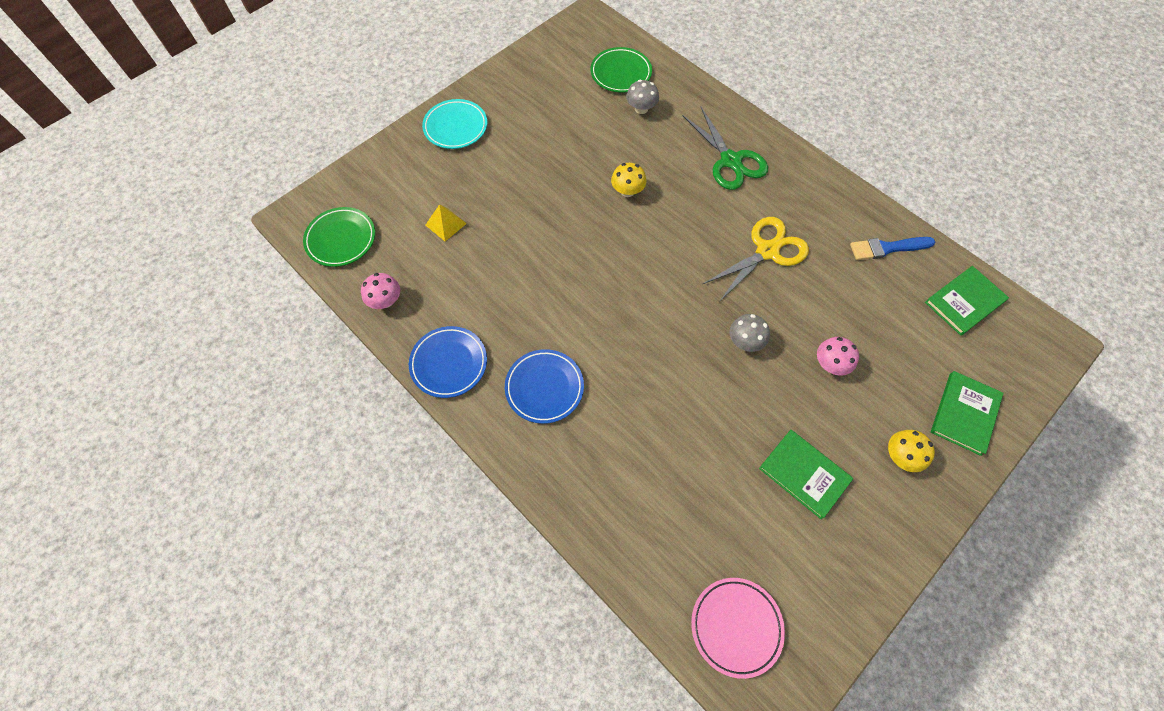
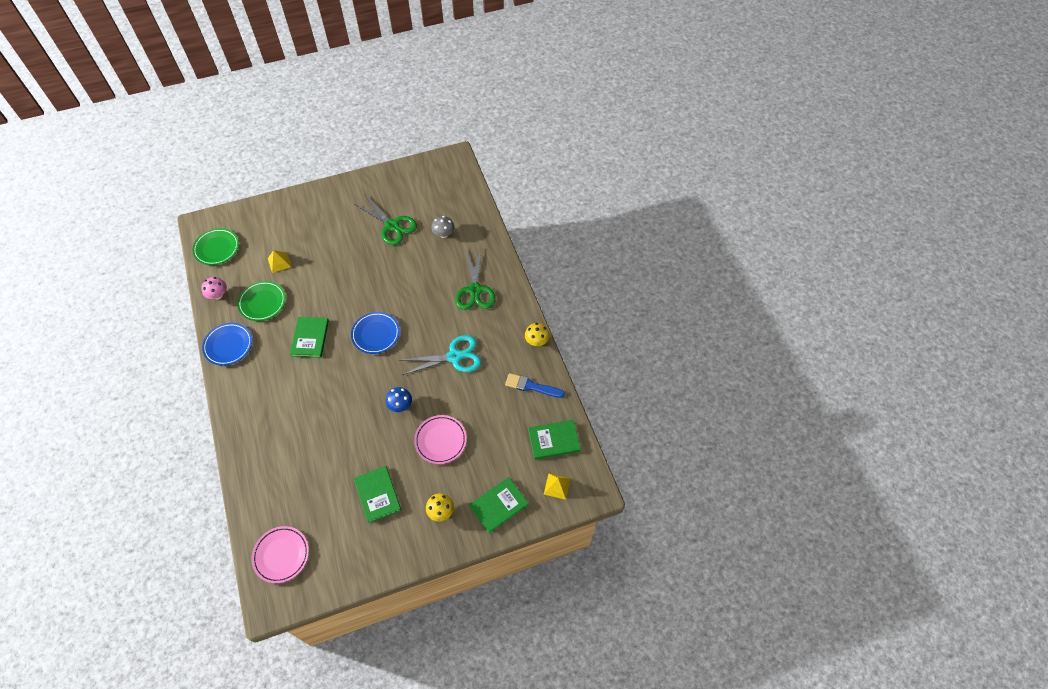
camera: 25 degrees right, 5 degrees down
turquoise plate [422,99,487,149] -> none
blue plate [505,349,584,424] -> blue plate moved to [351,312,400,354]
green plate [591,47,652,93] -> green plate moved to [237,281,286,321]
yellow mushroom [611,163,647,197] -> yellow mushroom moved to [525,323,550,346]
yellow scissors [703,217,809,302] -> turquoise scissors [402,335,481,375]
grey mushroom [729,314,770,352] -> blue mushroom [386,387,412,412]
pink mushroom [817,337,859,375] -> pink plate [414,415,467,464]
none -> green book [290,317,329,358]
none -> green scissors [354,196,417,245]
none -> yellow pyramid [544,473,571,500]

